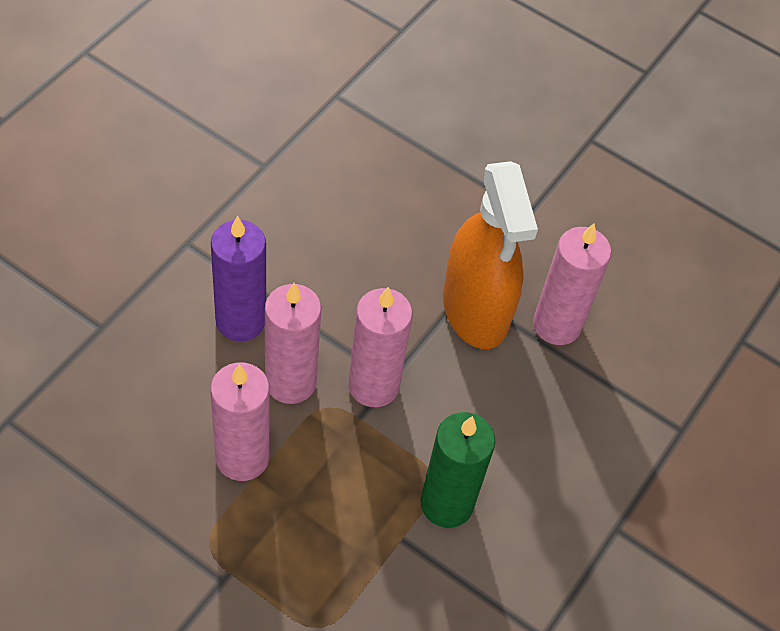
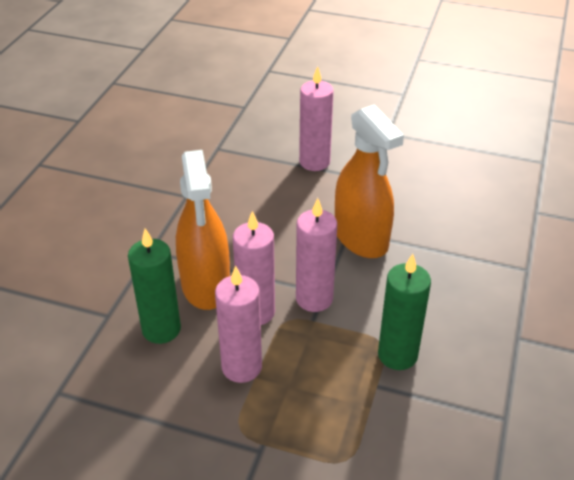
camera: 10 degrees left, 15 degrees down
purple candle [211,216,266,341] -> orange spray bottle [176,150,230,310]
pink candle [533,224,611,345] -> pink candle moved to [299,66,334,171]
none -> green candle [128,228,181,344]

